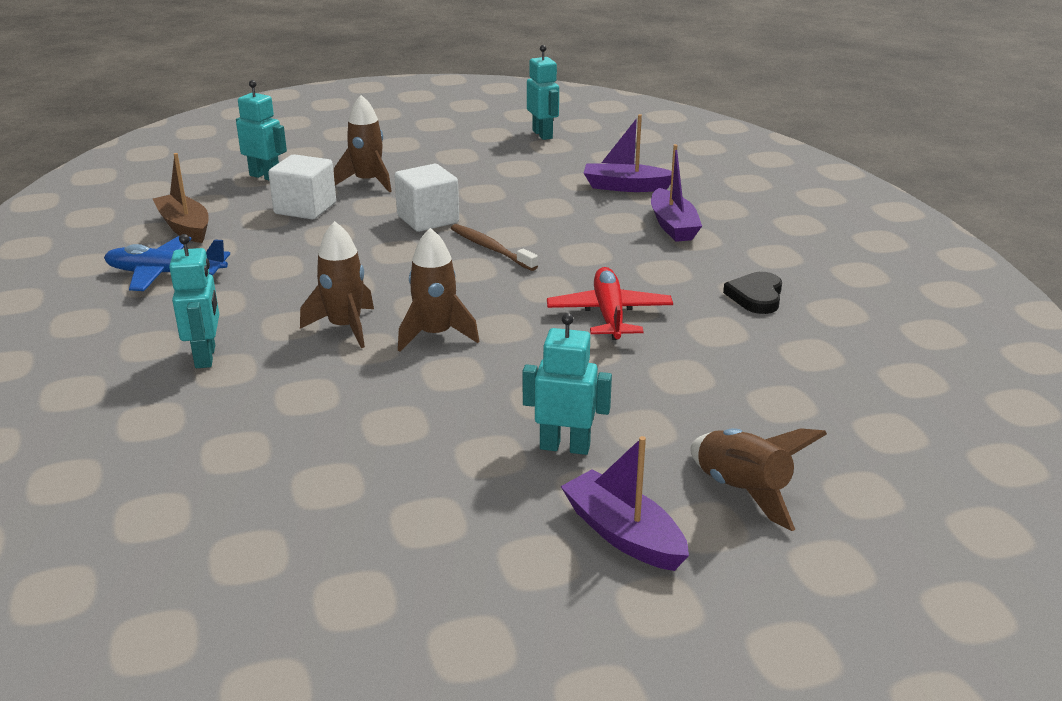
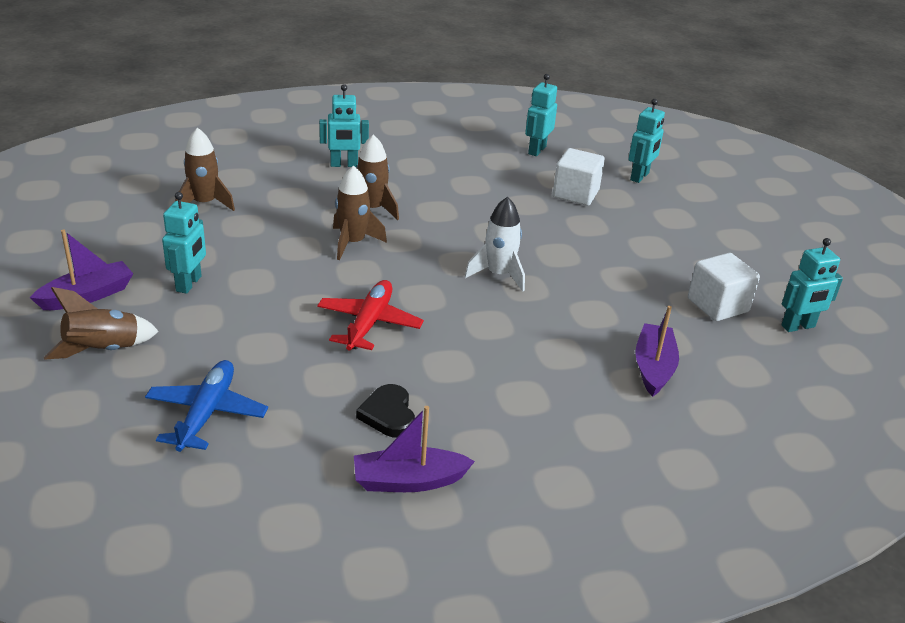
camera: 90 degrees right, 5 degrees up
blue plane [104,236,230,291] -> blue plane moved to [145,360,268,452]
brown boat [153,153,209,243] -> turquoise robot [525,74,557,156]
brown rocket [334,95,392,192] -> brown rocket moved to [175,127,235,211]
white cube [394,164,459,232] -> white cube moved to [688,253,760,321]
brown toothbrush [451,224,538,271] -> white rocket [465,197,525,292]
red plane [547,267,673,340] -> red plane turned 75 degrees counterclockwise [317,280,424,351]
purple boat [651,144,702,242] -> purple boat moved to [354,406,475,492]
black heart [723,272,782,314] -> black heart turned 120 degrees counterclockwise [356,384,415,438]

